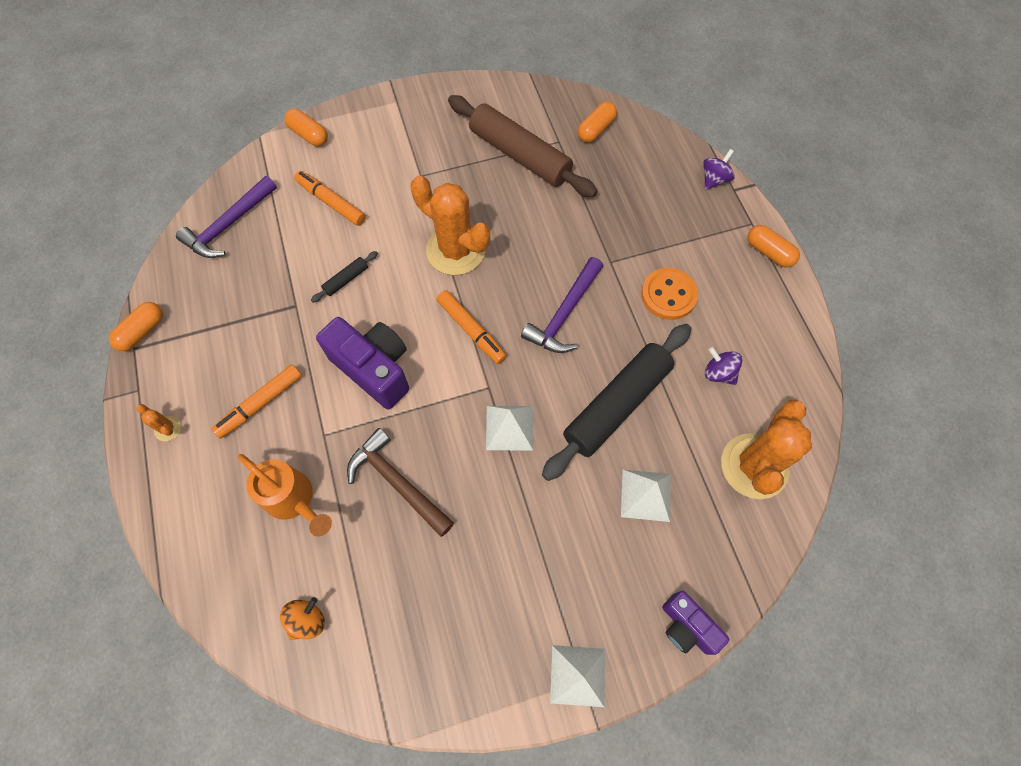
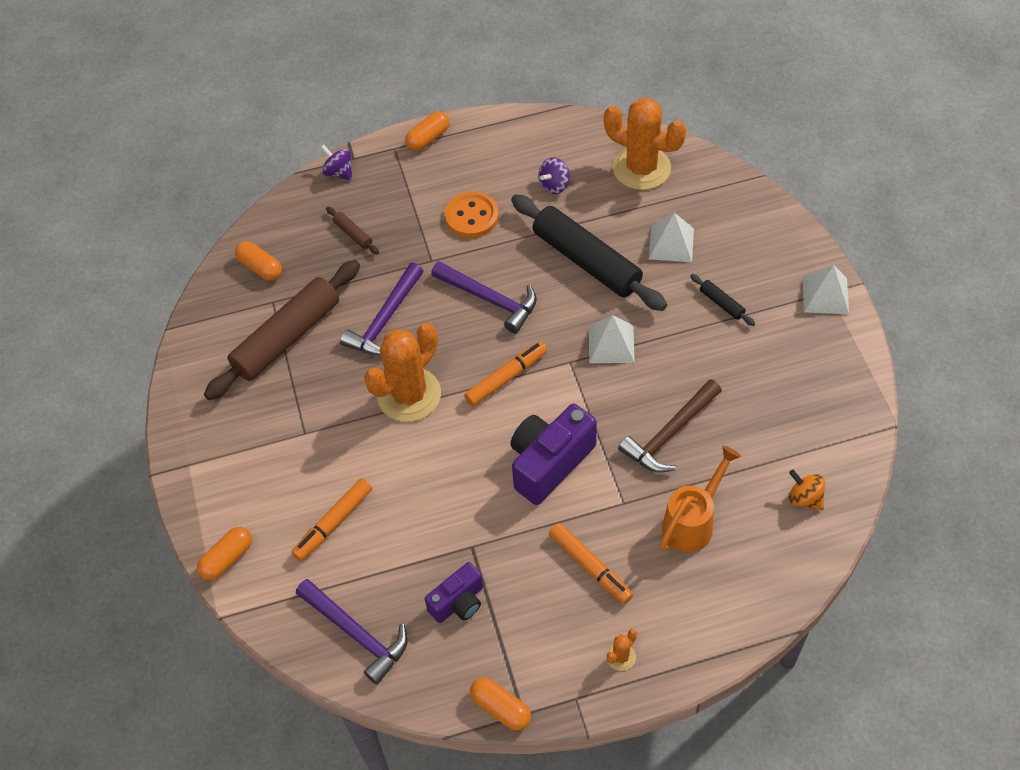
camera: 85 degrees left, 10 degrees down
black rolling pin [311,251,378,303] -> black rolling pin moved to [690,274,755,326]
purple camera [662,591,730,655] -> purple camera moved to [425,562,483,623]
none -> brown rolling pin [326,207,379,255]
none -> purple hammer [340,263,423,356]

